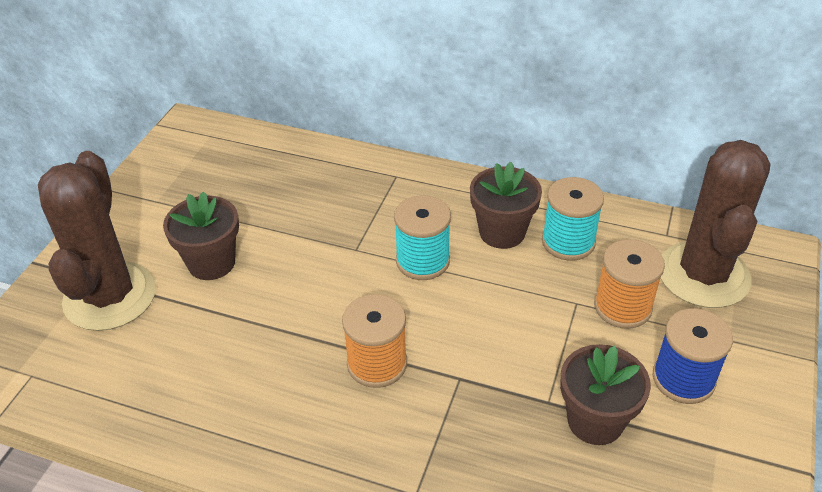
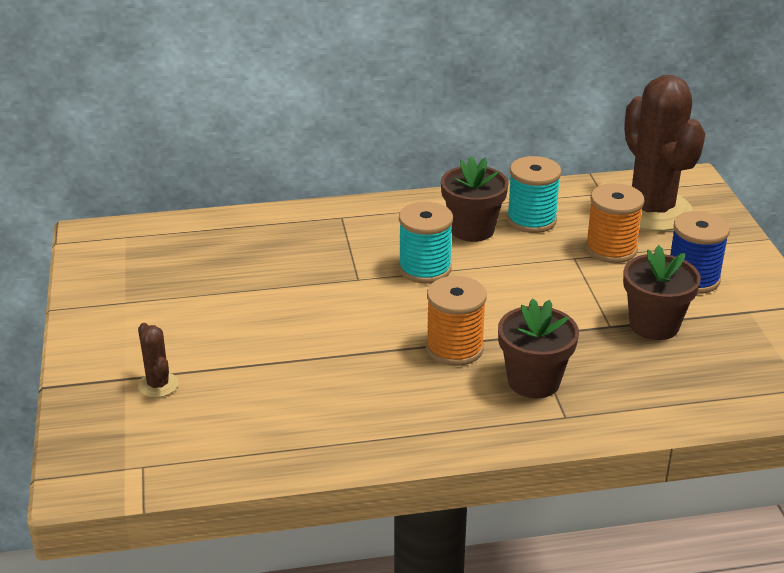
camera: 30 degrees left, 10 degrees down
brown cactus [38,151,156,331] -> brown cactus [138,323,179,398], size x0.41
brown flower pot [163,192,239,280] -> brown flower pot moved to [498,298,579,399]

